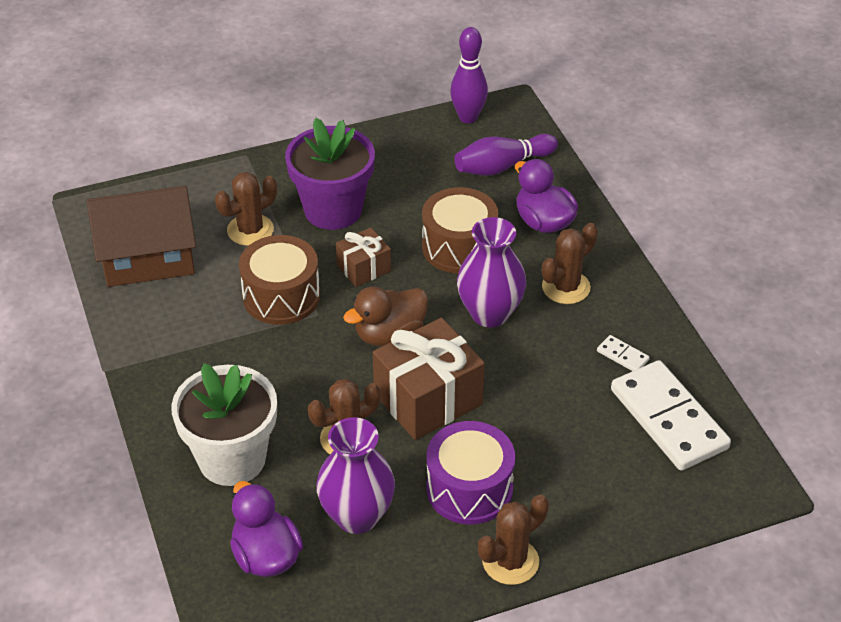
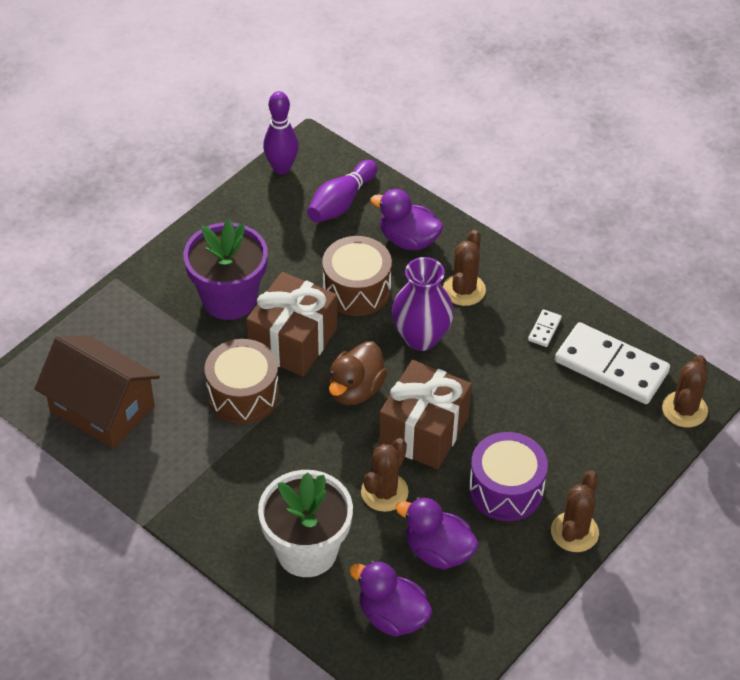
camera: 30 degrees left, 5 degrees up
brown house [86,186,196,287] -> brown house turned 75 degrees clockwise [34,335,160,449]
brown cactus [215,172,277,246] -> brown cactus moved to [662,355,708,427]
purple vase [316,417,395,534] -> purple duck [395,497,479,570]
brown gift [336,228,391,287] -> brown gift [246,272,337,376], size x1.84
white domino [597,335,650,371] -> white domino turned 75 degrees counterclockwise [528,309,562,347]

